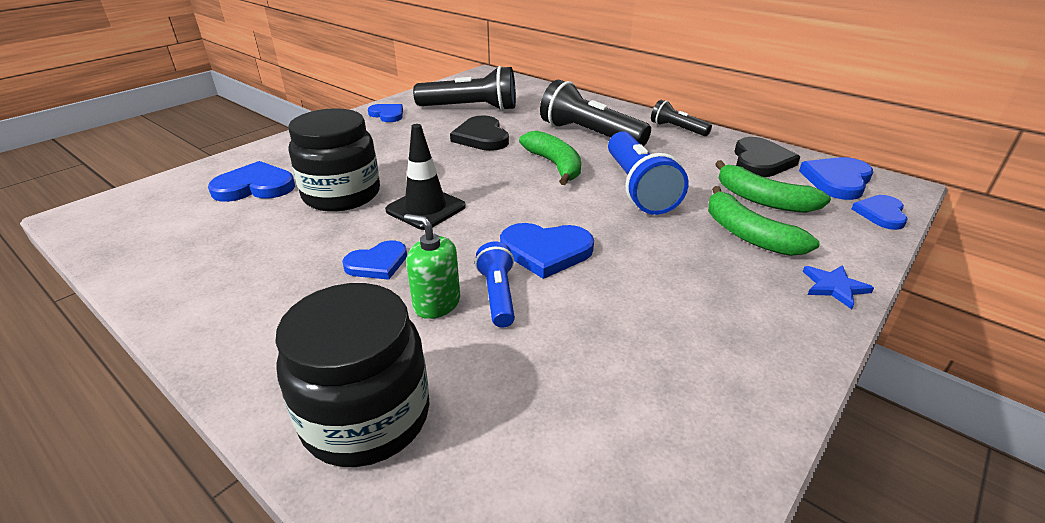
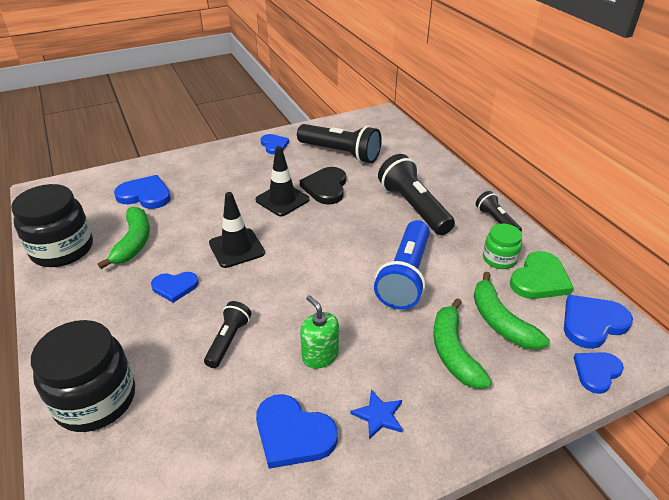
camera: 25 degrees right, 5 degrees up
black jar [288,108,380,212] -> black jar moved to [11,184,93,267]
green soap dispenser [404,214,460,319] -> green soap dispenser moved to [300,295,339,369]
blue flashlight [475,242,515,328] -> black flashlight [204,301,252,368]
blue heart [500,223,594,279] -> blue heart moved to [256,394,338,469]
green banana [519,131,581,185] -> green banana moved to [98,207,150,269]
black heart [734,137,800,177] -> green heart [510,251,574,299]
blue star [803,265,874,309] -> blue star moved to [351,390,403,440]
none -> black traffic cone [255,146,310,216]
none -> green jar [483,224,522,269]

